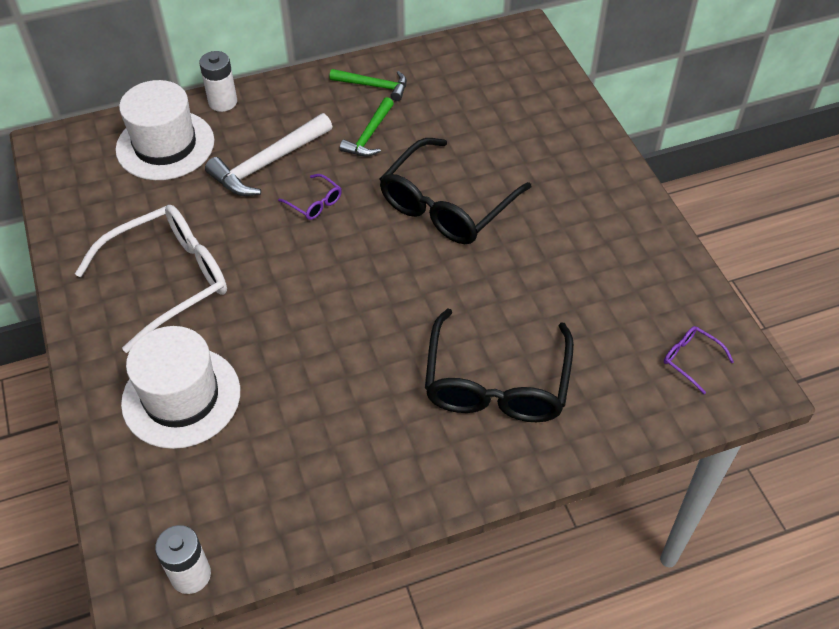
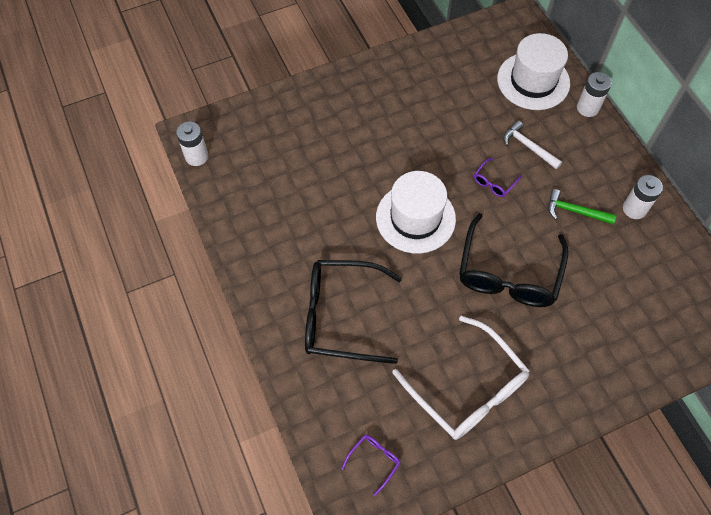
camera: 85 degrees right, 10 degrees up
white glasses [75,205,227,353] -> white glasses moved to [392,316,530,440]
white hat [121,326,240,449] -> white hat moved to [376,171,456,254]
white hammer [205,113,333,196] -> white hammer [504,120,562,169], size x0.63
green hammer [329,69,407,101] -> white battery [623,175,663,219]
black glasses [380,138,532,244] -> black glasses turned 105 degrees counterclockwise [459,213,568,307]

